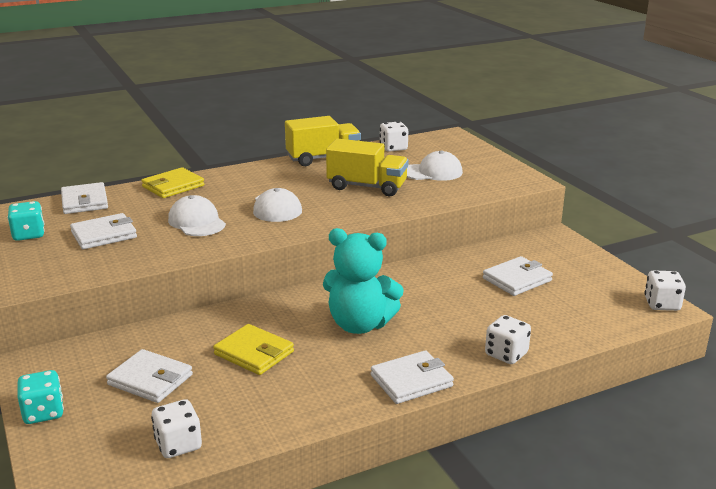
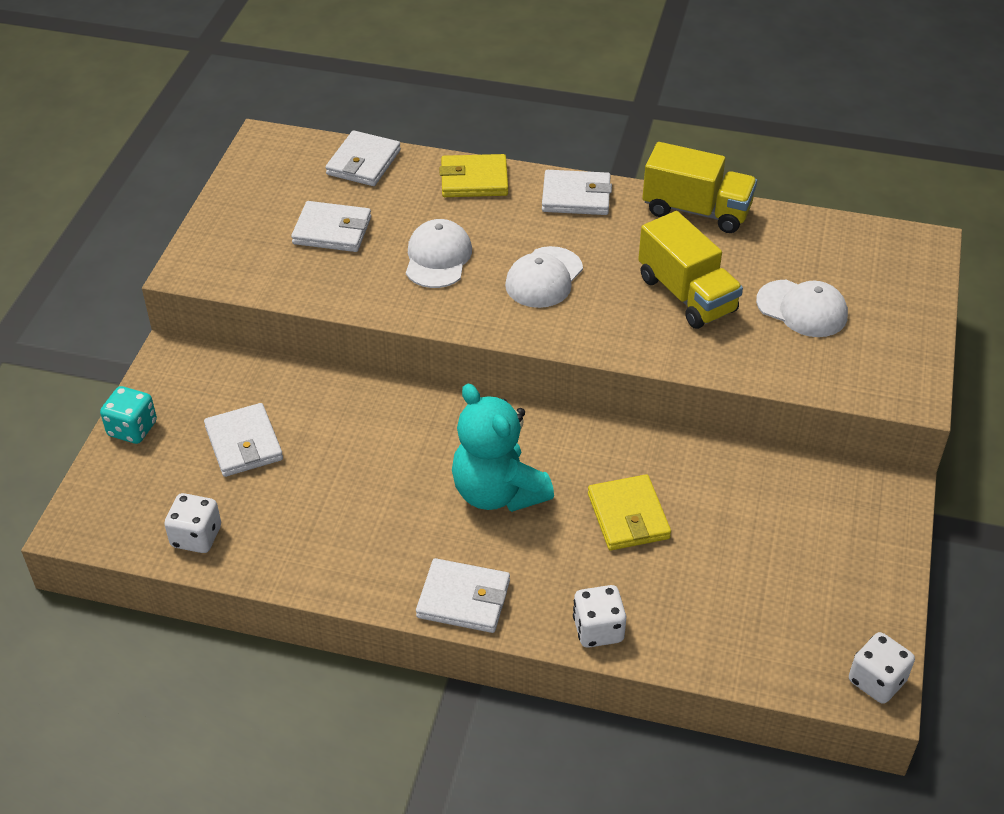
camera: 40 degrees right, 20 degrees up
turquoise dice [7,201,45,241] -> none
yellow wallet [213,324,294,375] -> yellow wallet moved to [588,474,671,550]
white dice [380,121,408,152] -> none
white wallet [483,256,553,296] -> white wallet moved to [542,170,612,215]

